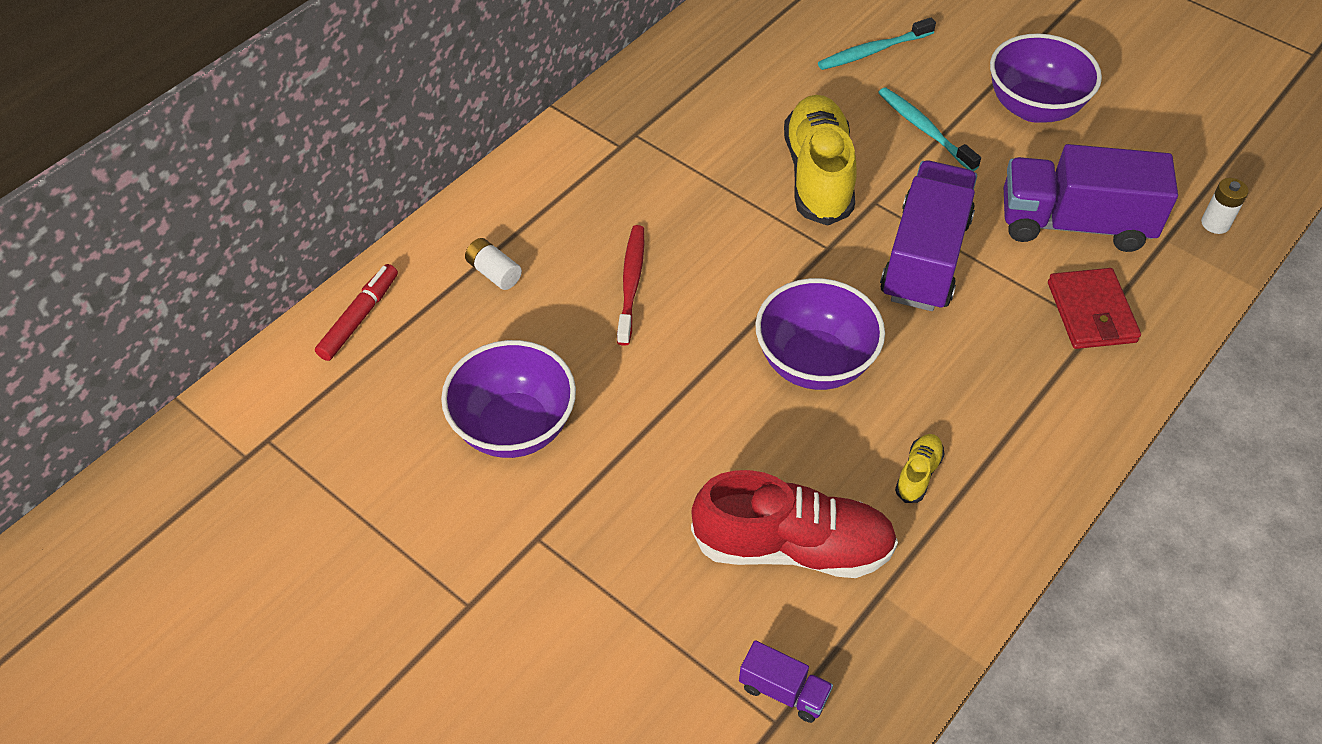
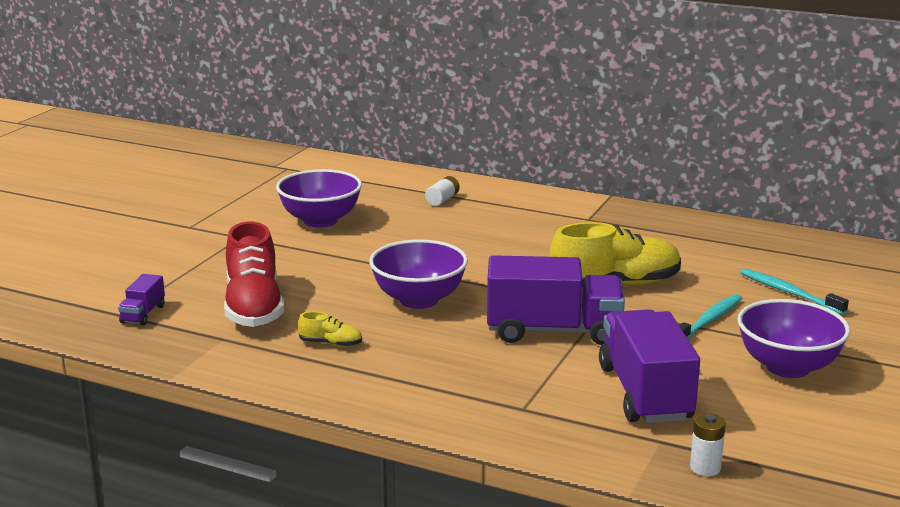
camera: 75 degrees right, 30 degrees down
red marker [315,264,398,361] -> none
red toothbrush [617,225,644,346] -> none
red wallet [1048,268,1141,349] -> none

